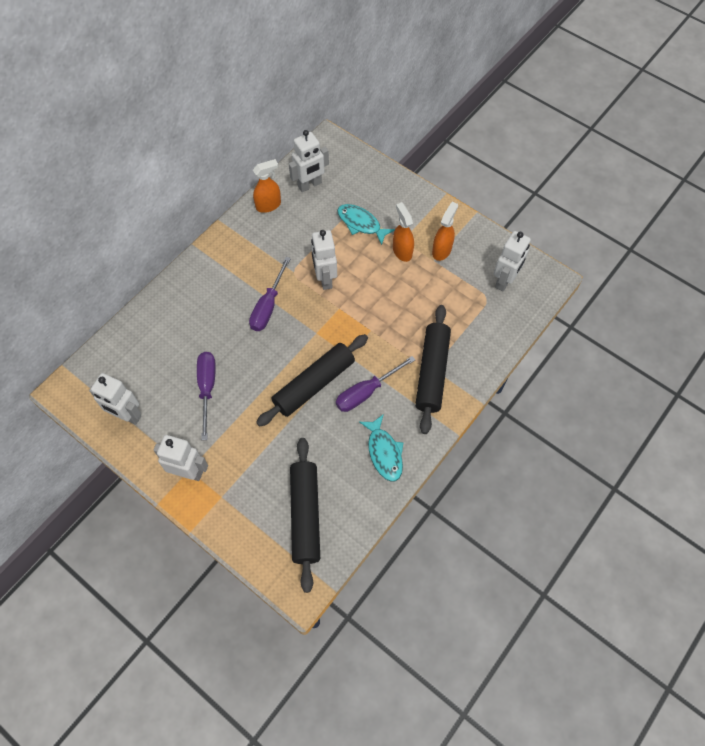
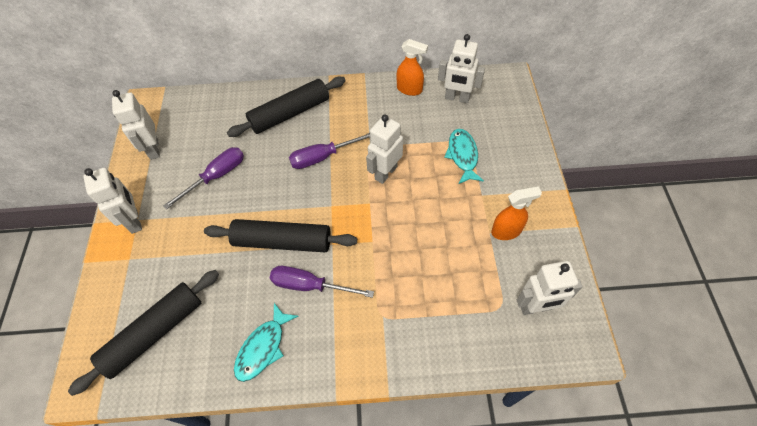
camera: 50 degrees right, 5 degrees down
orange spray bottle [393,202,414,262] -> none
black rolling pin [415,305,451,434] -> black rolling pin moved to [227,77,346,137]

